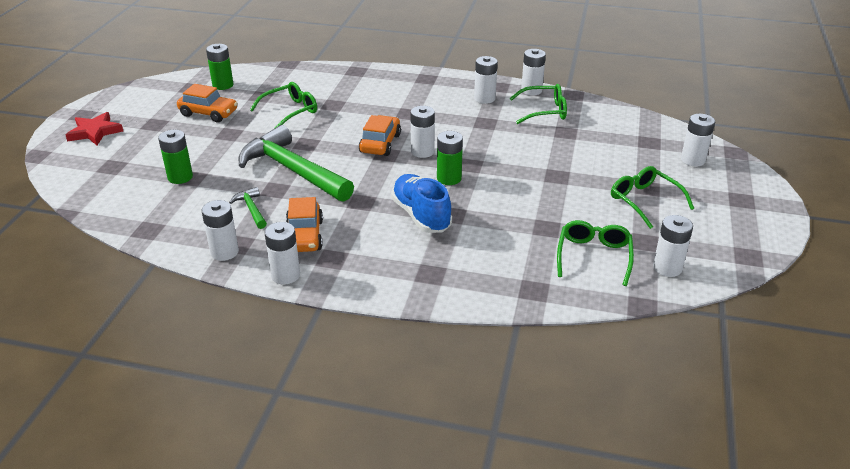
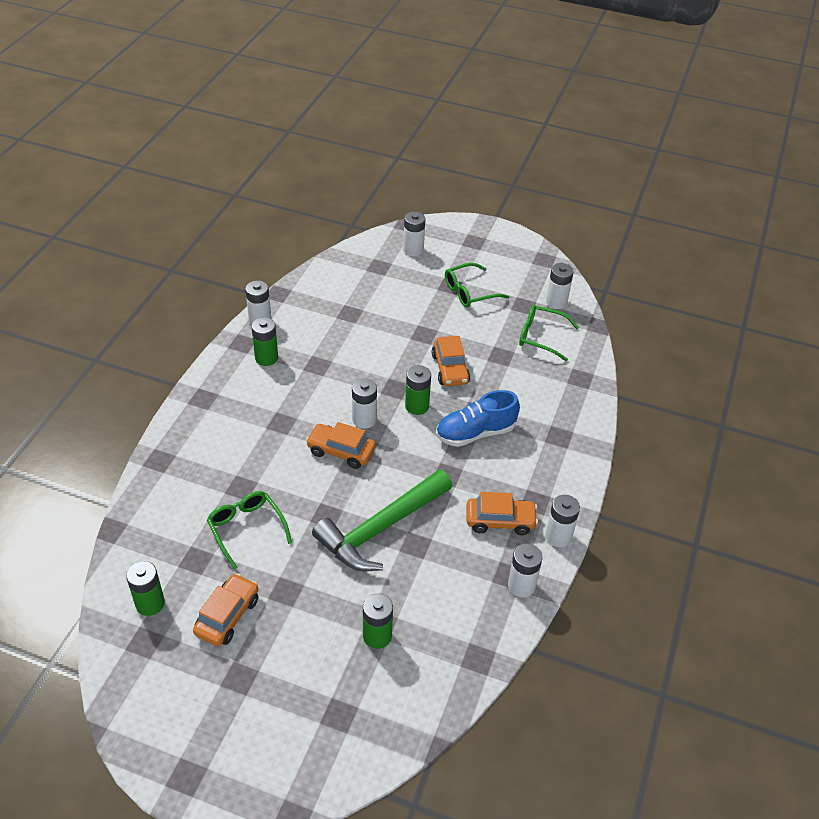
camera: 85 degrees left, 10 degrees up
red star [65,112,123,145] -> none
green hammer [229,187,267,229] -> none
white battery [474,56,498,104] -> green battery [251,317,278,366]
green glasses [510,84,567,124] -> none
none -> orange car [432,336,470,386]

